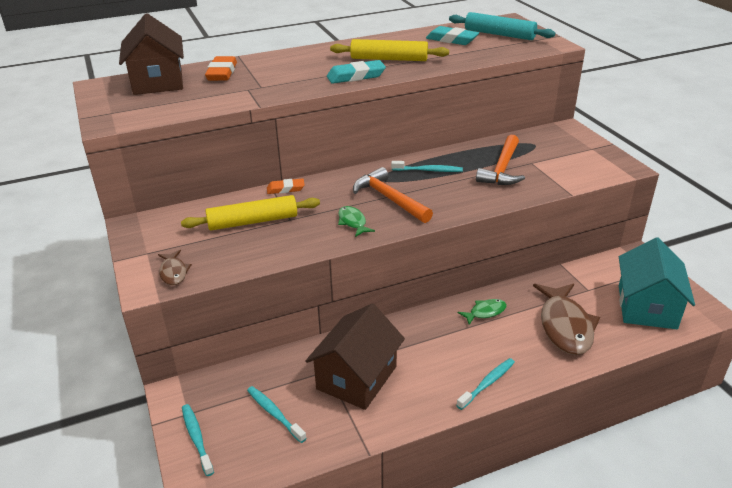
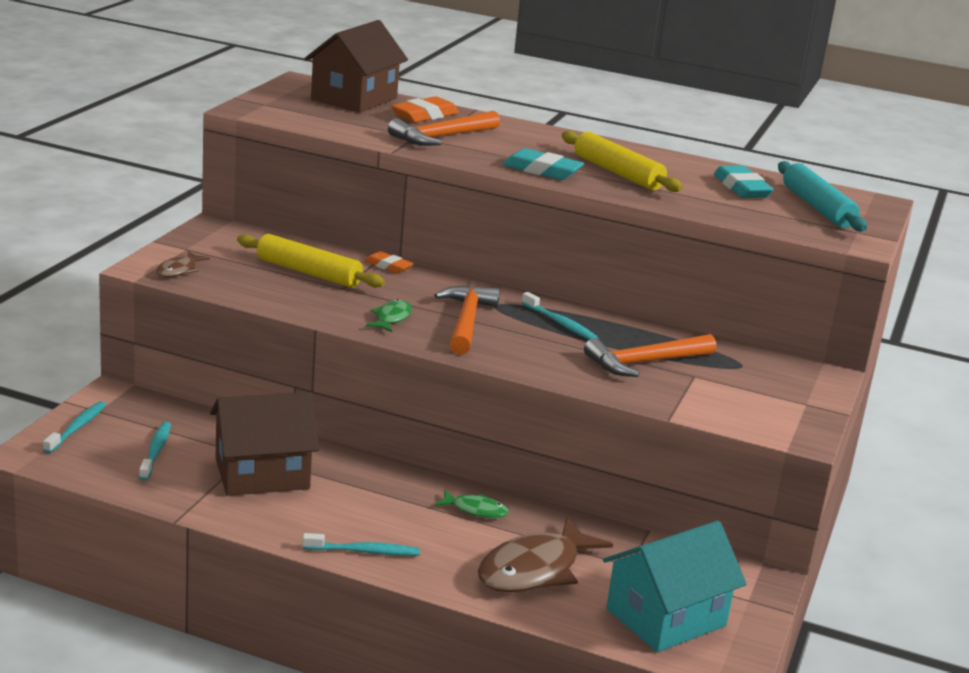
camera: 40 degrees right, 10 degrees down
none -> orange hammer [388,111,500,146]

